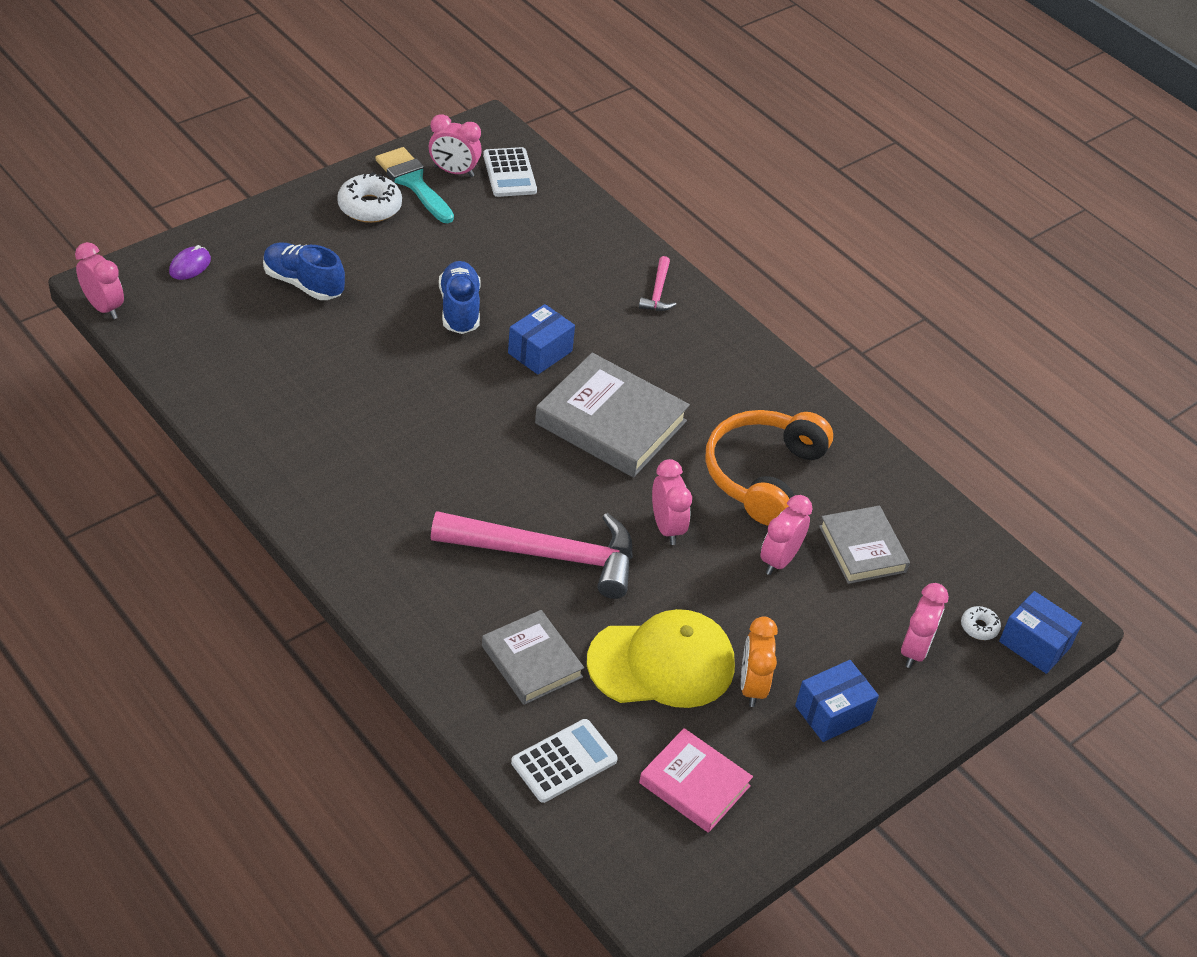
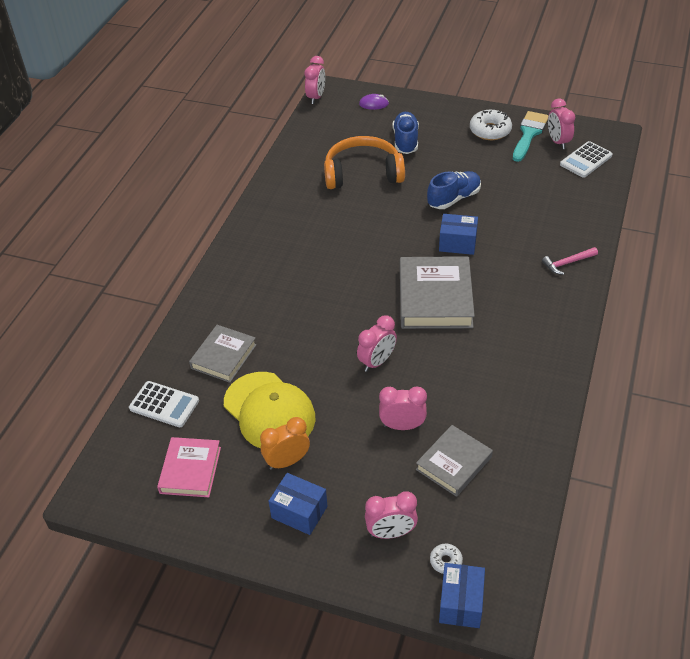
camera: 65 degrees right, 0 degrees up
pink hammer [431,511,633,599] -> none
orange headphones [705,410,833,526] -> orange headphones moved to [324,136,405,189]

